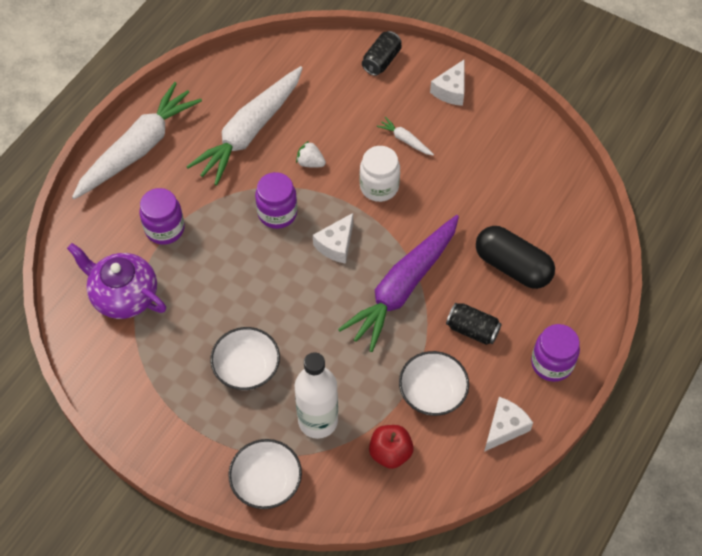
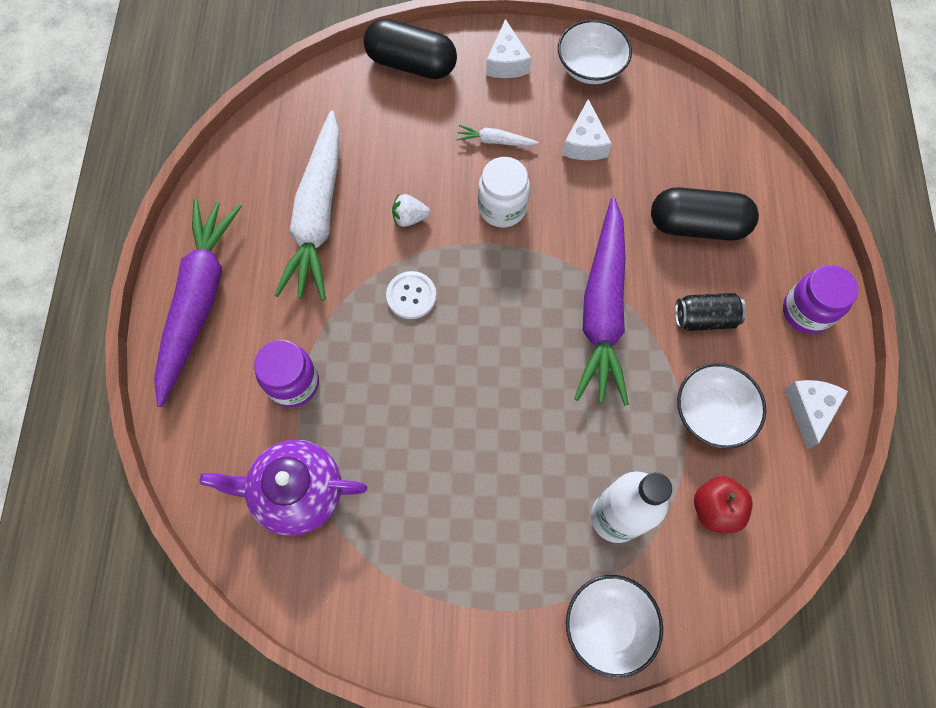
camera: 30 degrees left, 10 degrees up
white carrot [72,82,202,199] -> purple carrot [154,199,242,407]
white bowl [210,327,280,390] -> white bowl moved to [558,20,632,84]
purple jar [255,172,297,229] -> white button [386,271,436,319]
white cheese [313,213,353,264] -> white cheese moved to [562,99,612,160]
black can [362,31,402,76] -> black capsule [363,19,457,79]

